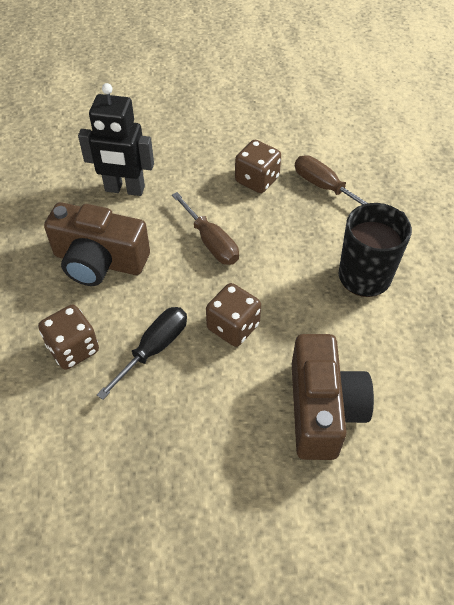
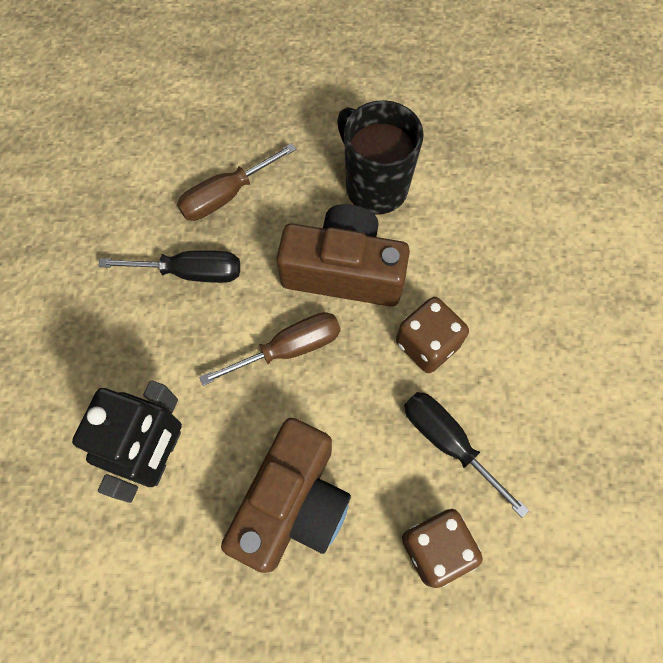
camera: 80 degrees left, 15 degrees up
brown dice [235,140,281,193] -> black screwdriver [98,250,240,283]
brown camera [292,334,374,460] -> brown camera moved to [277,204,410,307]

